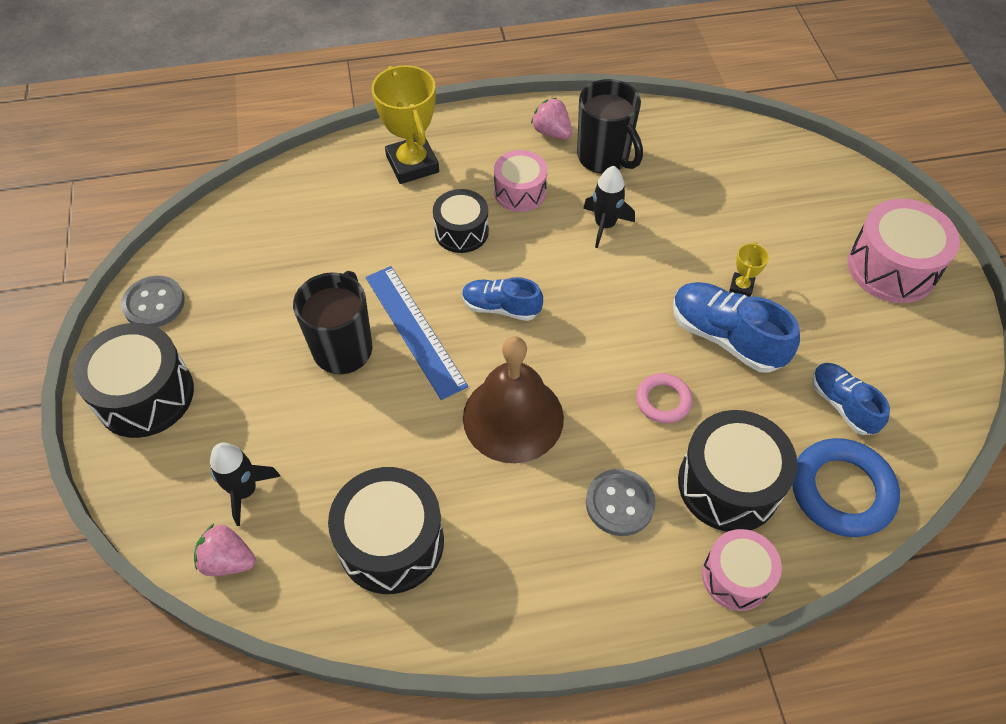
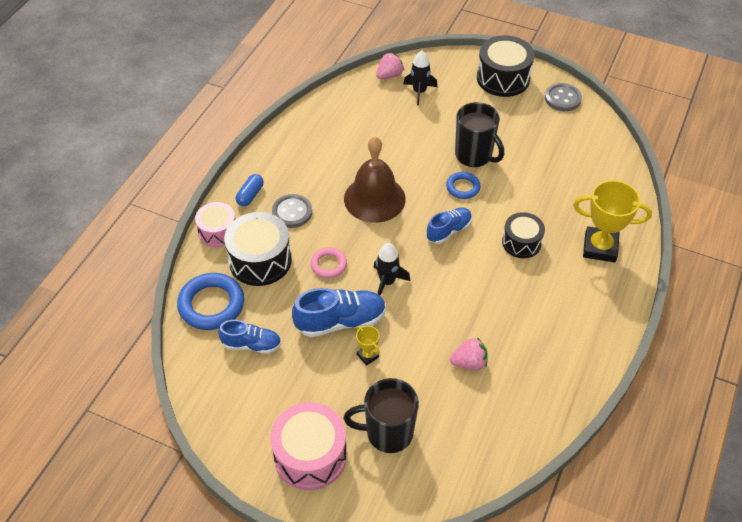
camera: 125 degrees right, 5 degrees down
black drum [328,467,444,594] -> none
blue ruler [366,266,468,400] -> blue ring [446,172,481,199]
pink drum [494,150,548,212] -> none
pink strawberry [531,98,572,139] -> pink strawberry moved to [450,337,488,370]
black mug [577,79,643,174] -> black mug moved to [344,378,419,453]
black rocket [583,166,635,248] -> black rocket moved to [373,243,410,296]
none -> blue capsule [236,174,264,206]

